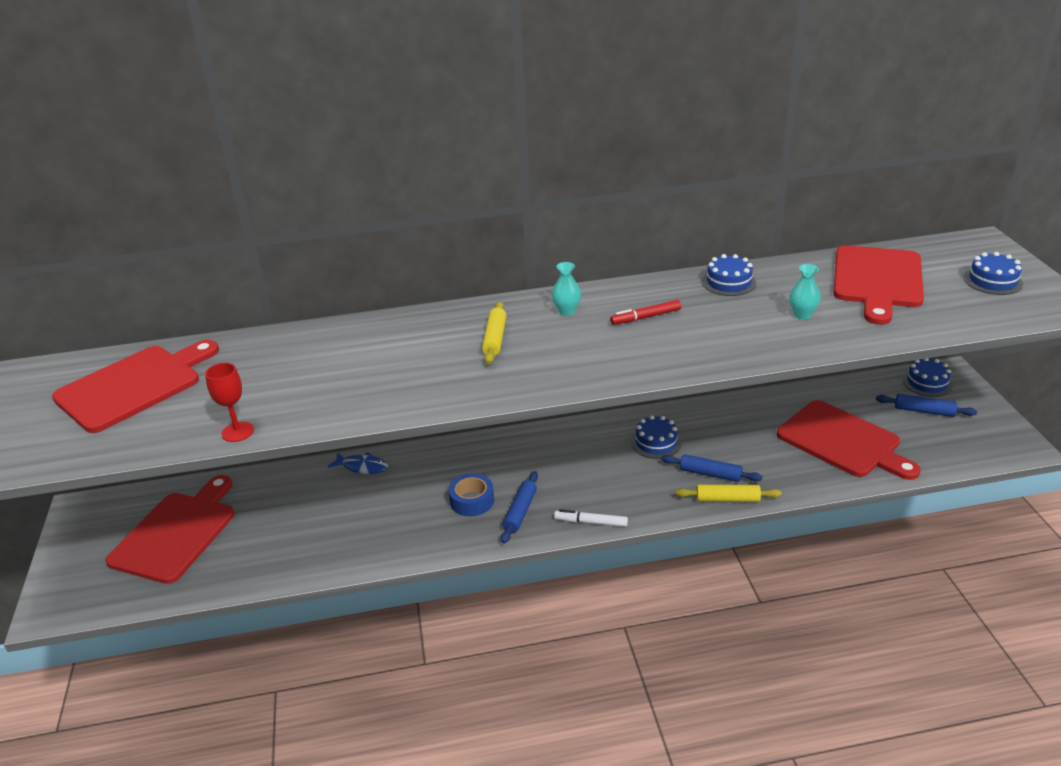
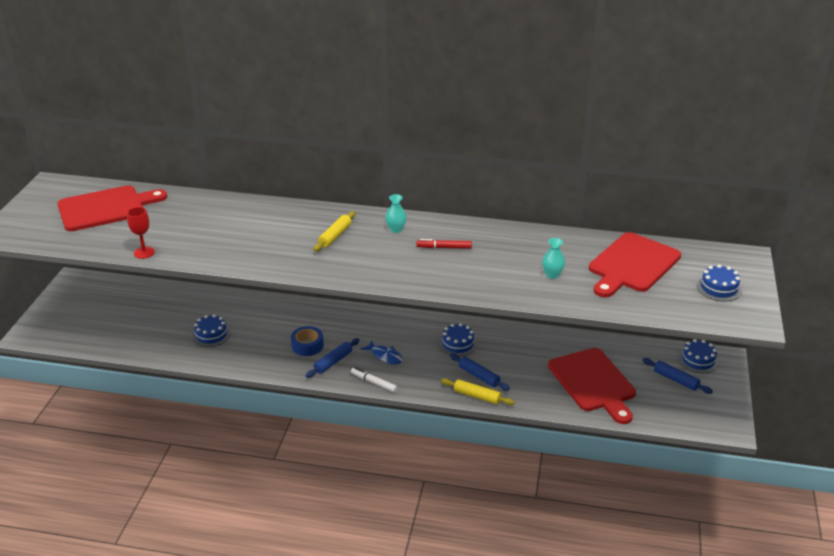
camera: 20 degrees right, 0 degrees up
red cutting board [105,475,234,584] -> none
blue fish [327,452,388,474] -> blue fish moved to [360,341,403,364]
blue cake [702,254,756,296] -> blue cake moved to [192,314,231,347]

